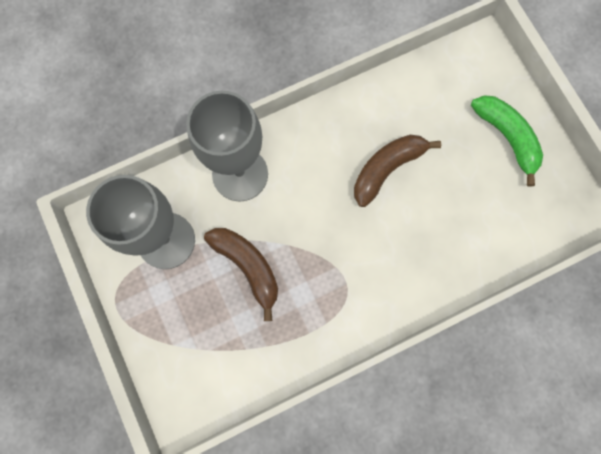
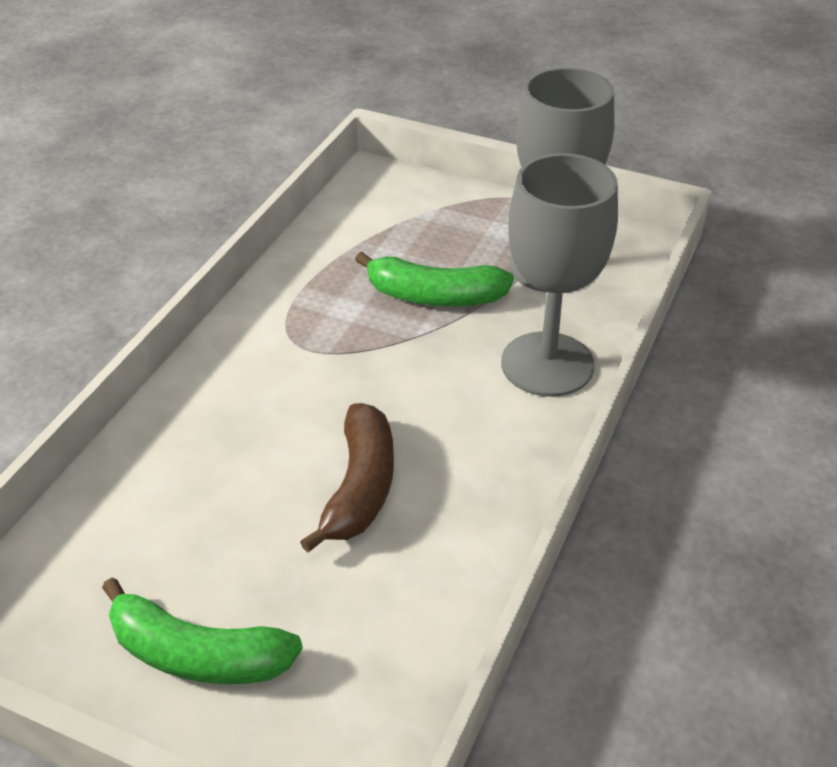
camera: 140 degrees right, 35 degrees down
brown banana [204,228,278,321] -> green banana [355,251,514,306]

